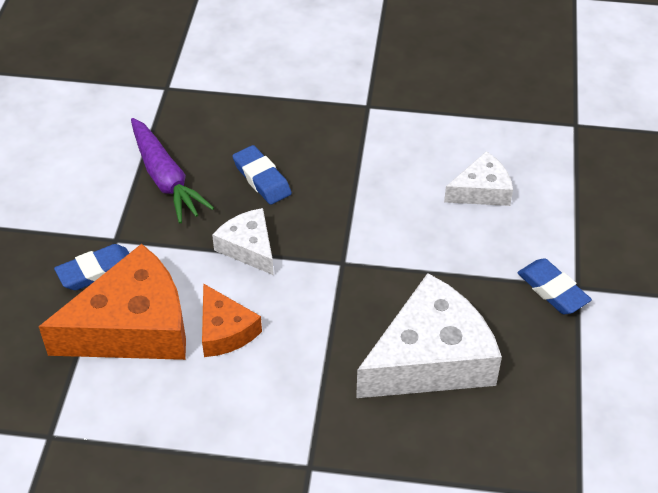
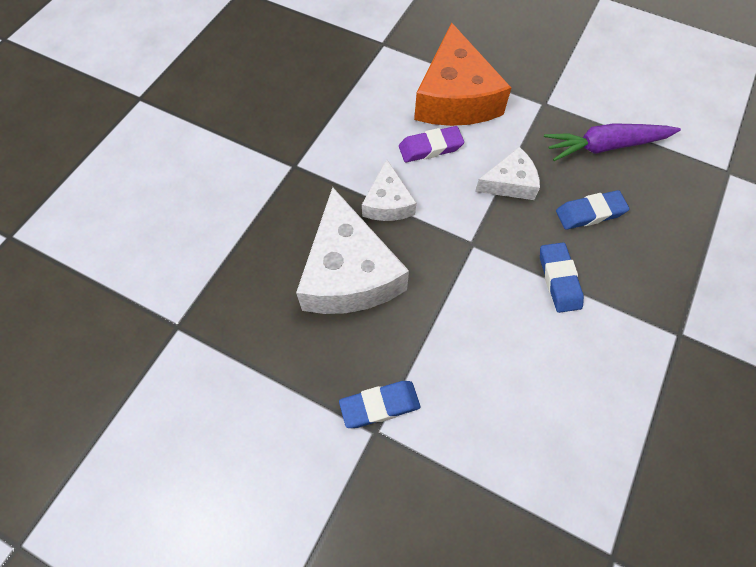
camera: 110 degrees right, 15 degrees up
blue eraser [54,244,129,291] -> blue eraser moved to [540,242,584,313]
orange cheese [202,283,262,357] -> purple eraser [399,126,464,162]
white cheese [444,151,513,206] -> white cheese moved to [362,159,416,221]

